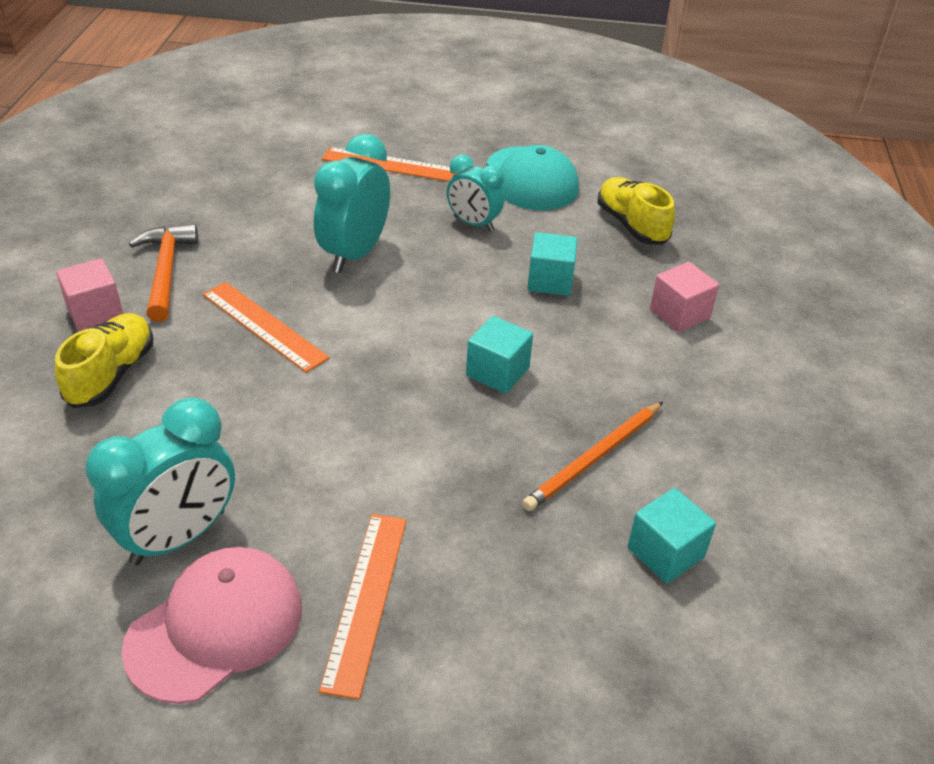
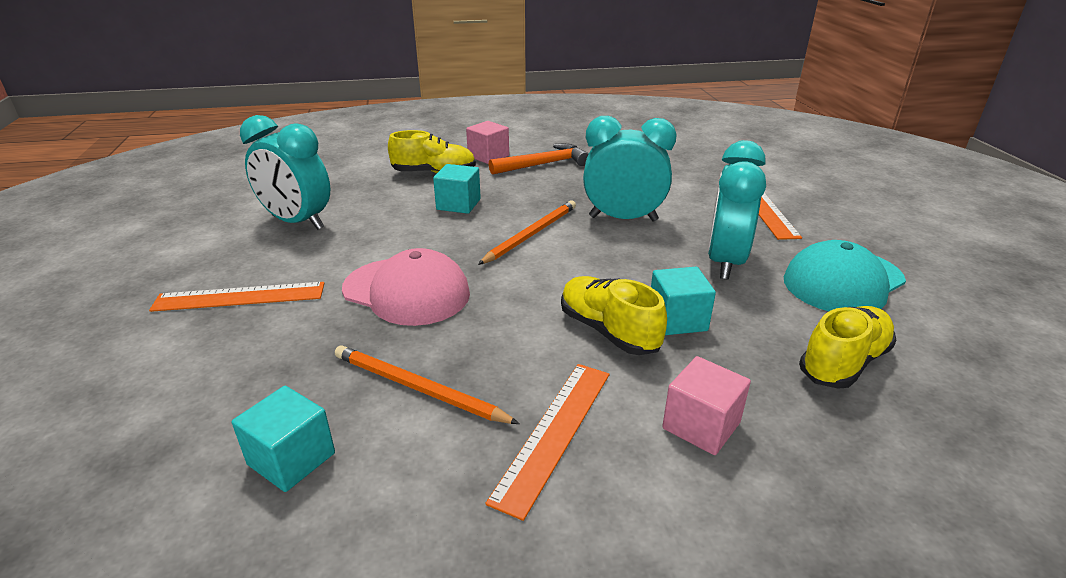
camera: 75 degrees right, 10 degrees down
pink cap [122,547,302,704] -> pink cap moved to [342,248,470,326]
orange ruler [203,282,330,373] -> orange ruler moved to [485,364,609,521]
turquoise clock [447,154,504,232] -> turquoise clock [708,140,766,280], size x1.59
turquoise cube [466,316,533,394] -> turquoise cube moved to [433,164,481,214]
none -> orange pencil [478,201,576,265]
none -> yellow shoe [561,276,667,355]

